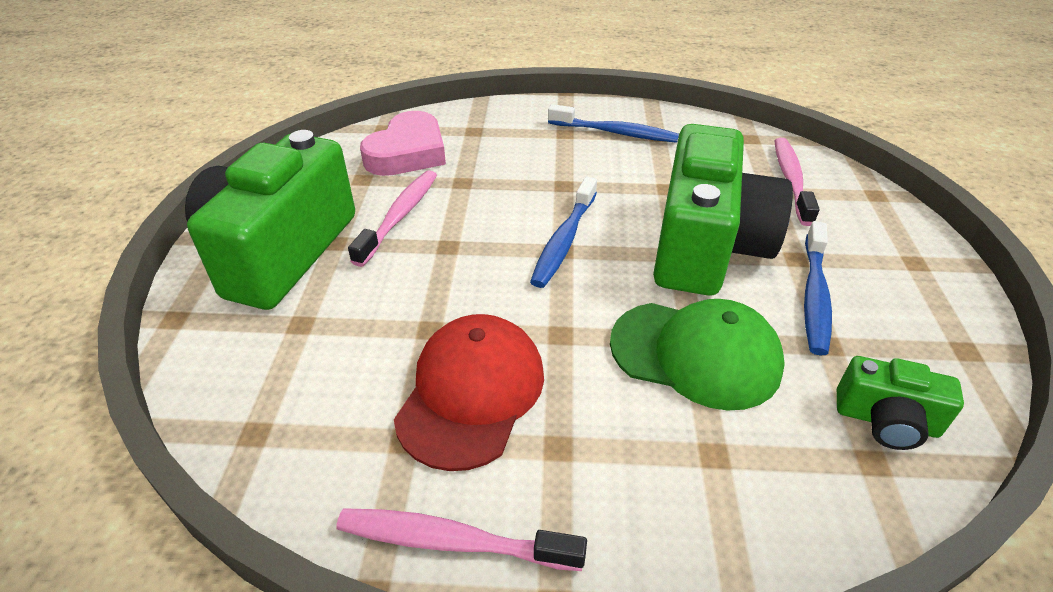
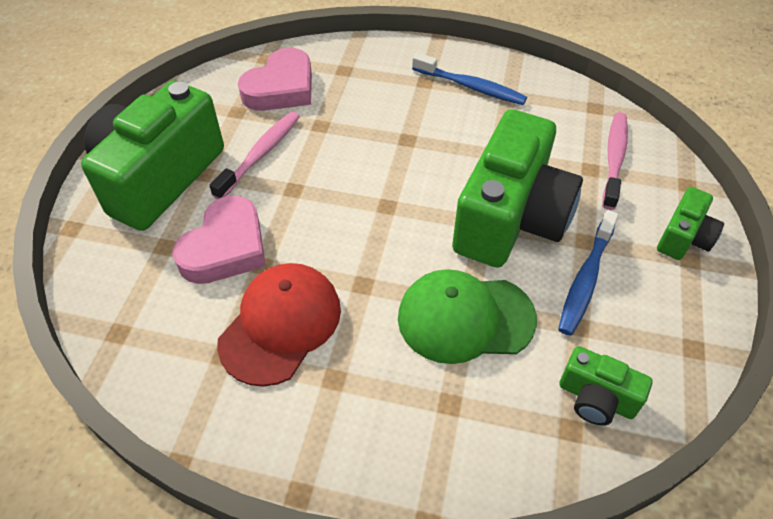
camera: 10 degrees right, 10 degrees up
pink toothbrush [336,508,587,571] -> none
blue toothbrush [530,177,597,288] -> none
green cap [610,299,785,411] -> green cap turned 150 degrees clockwise [398,269,537,364]
none -> pink heart [173,196,266,284]
none -> green camera [657,187,724,260]

